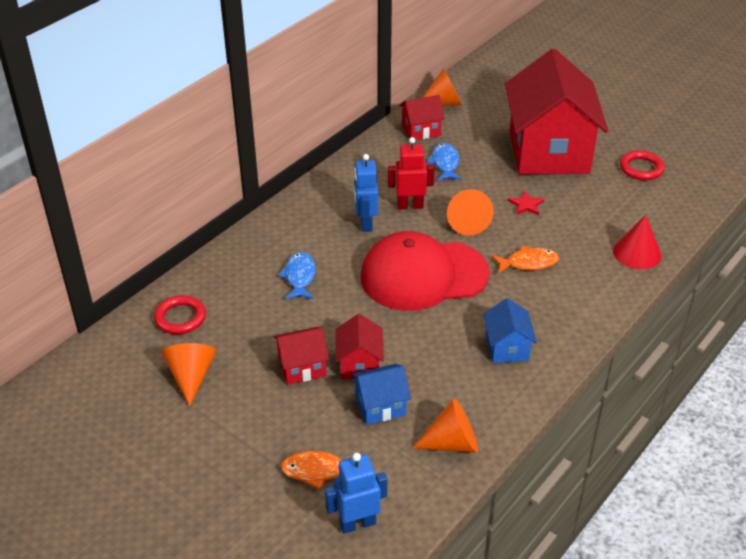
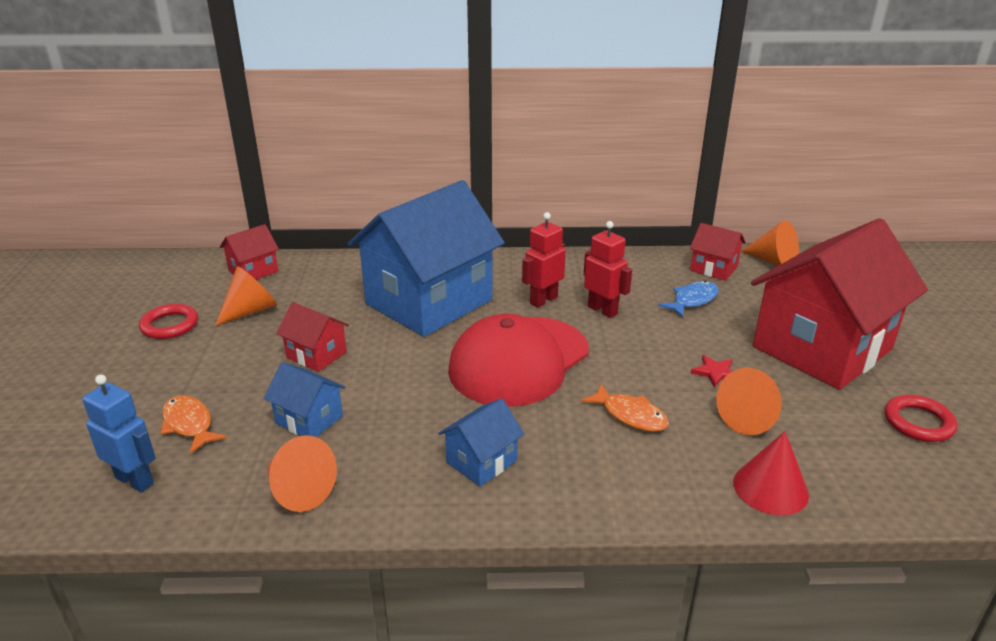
camera: 50 degrees right, 10 degrees down
red ring [154,295,206,334] -> red ring moved to [139,304,198,339]
blue fish [278,252,316,299] -> blue house [347,180,505,337]
red house [336,314,384,379] -> red house moved to [220,224,279,280]
blue robot [354,154,378,232] -> red robot [522,212,566,308]
red cap [361,231,490,311] -> red cap turned 90 degrees counterclockwise [448,314,589,407]
orange cone [447,189,494,235] -> orange cone moved to [716,368,782,435]

